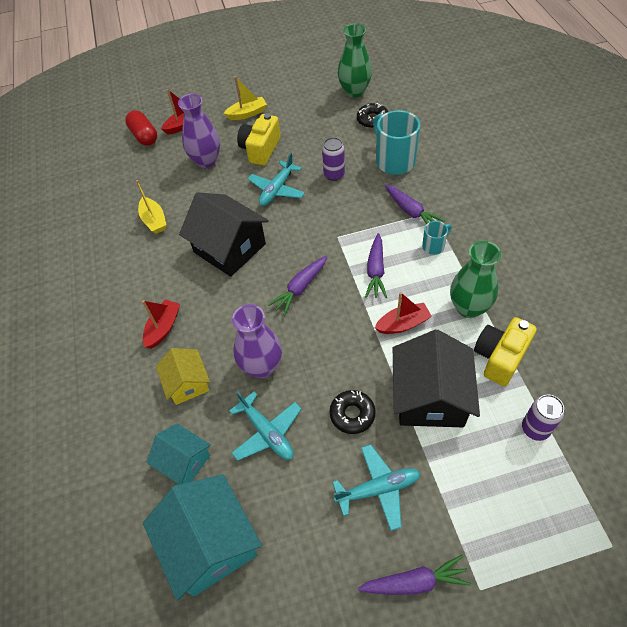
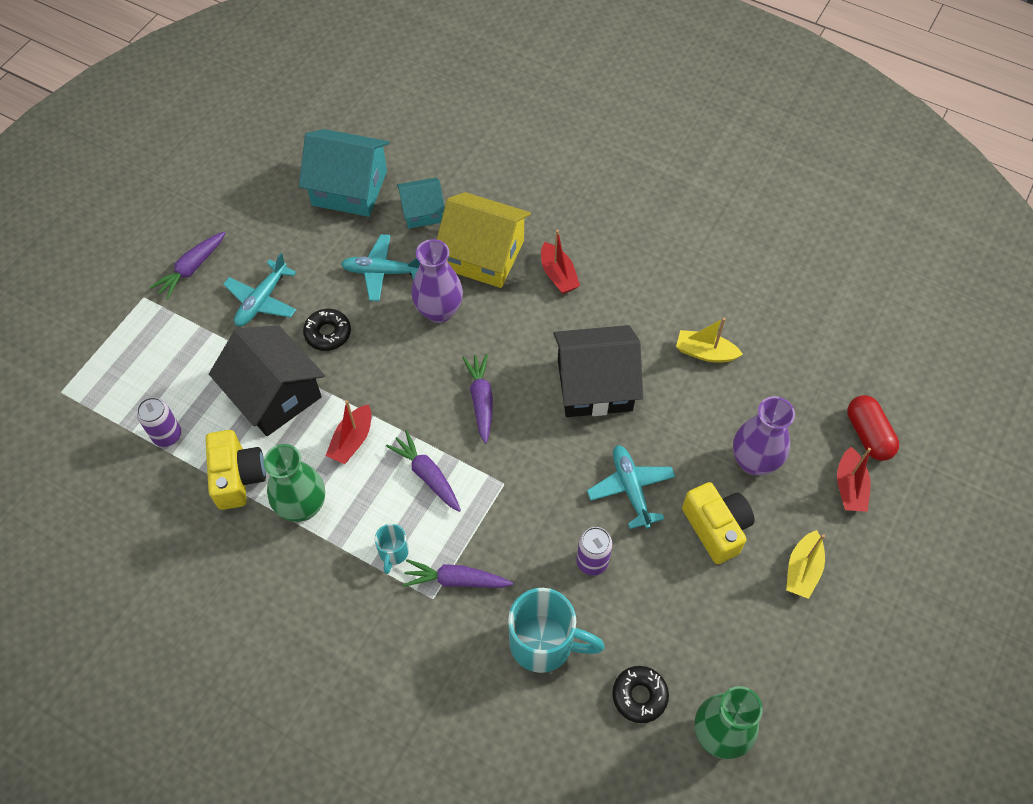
camera: 130 degrees right, 5 degrees up
red capsule [125,110,157,146] -> red capsule turned 60 degrees clockwise [847,395,899,461]
yellow house [156,348,210,405] -> yellow house [437,192,531,288], size x1.72

